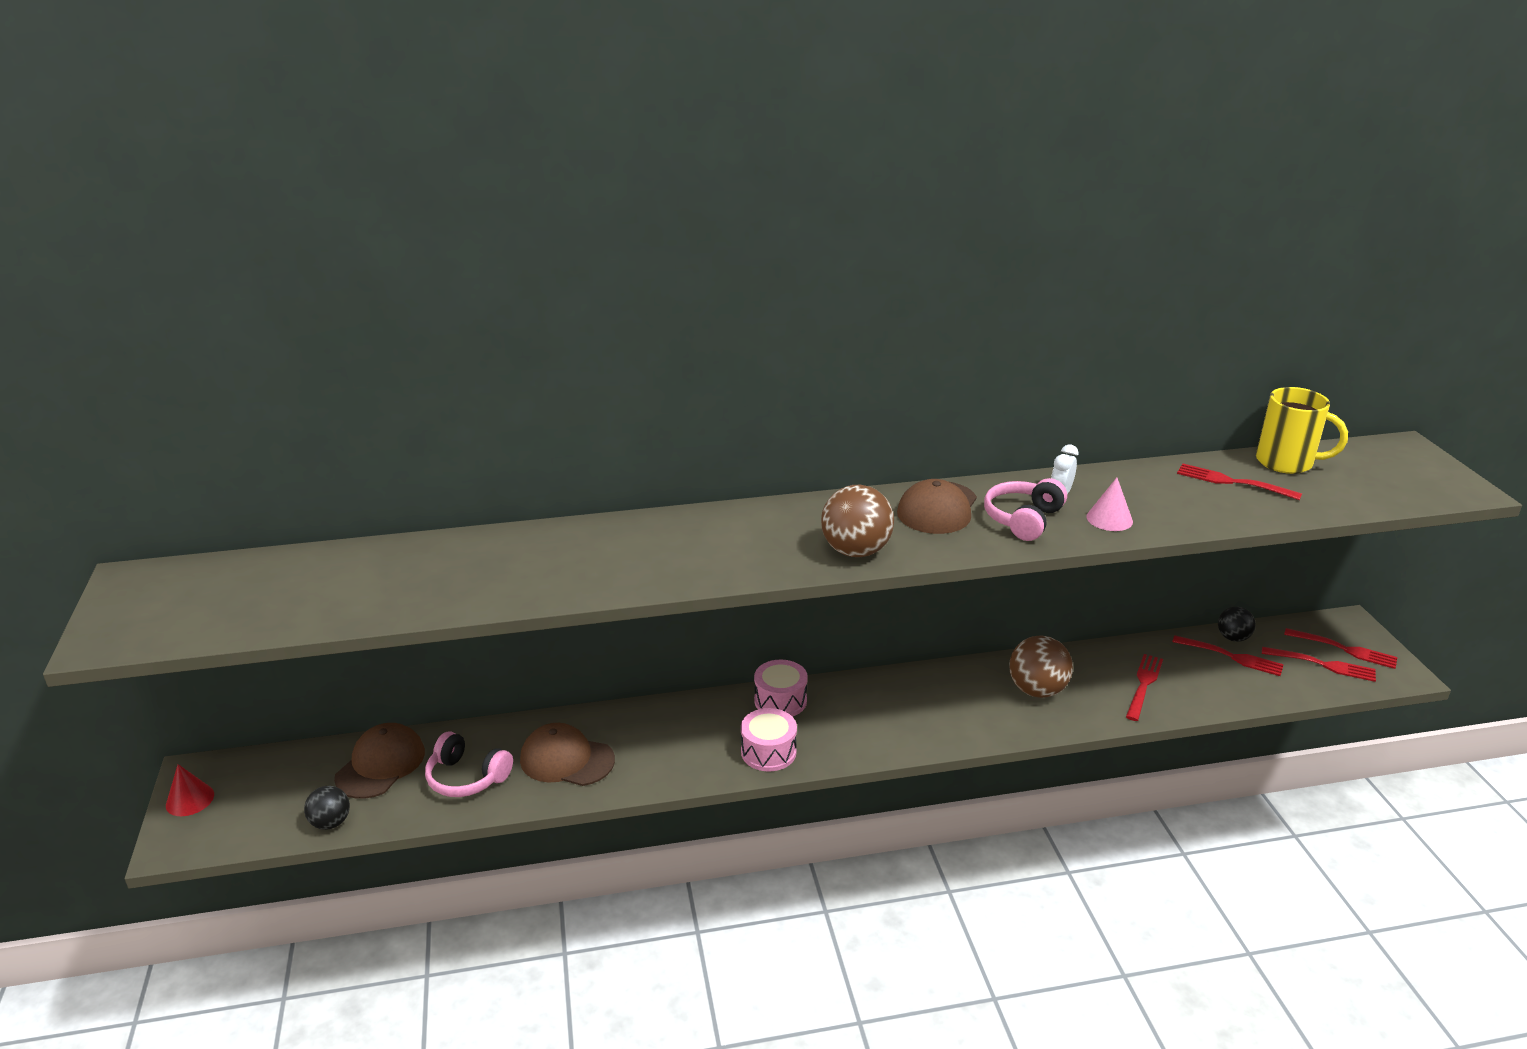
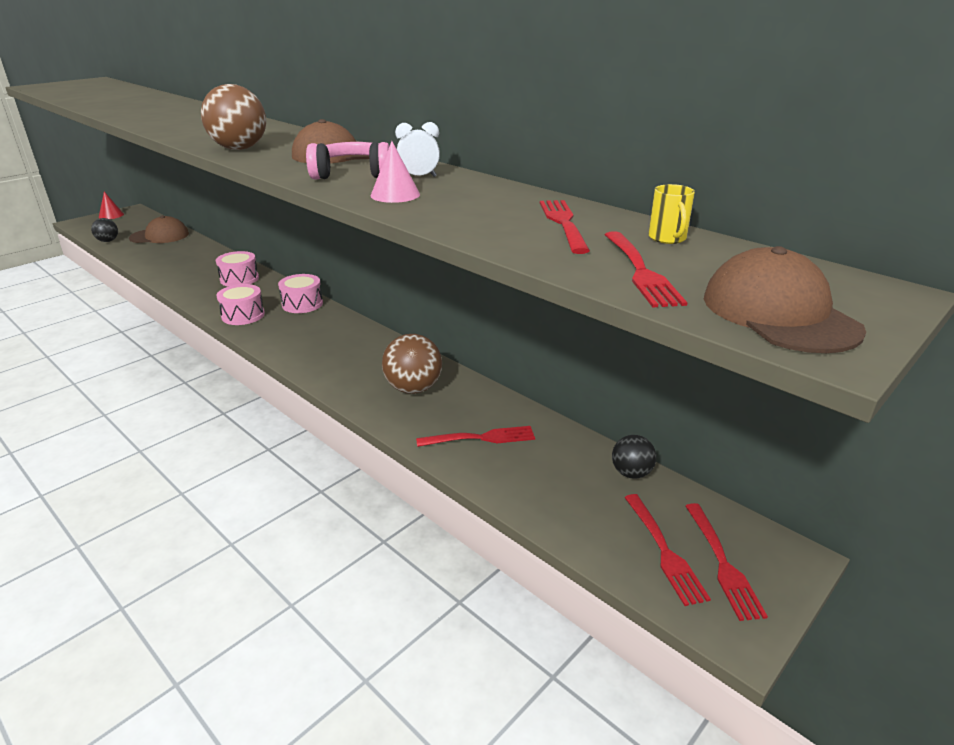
camera: 55 degrees right, 0 degrees up
pink headphones [425,732,513,797] -> none
brown cap [520,723,615,786] -> brown cap moved to [704,246,866,353]
red fork [1172,635,1284,676] -> red fork moved to [605,231,688,307]
yellow mug [1256,387,1348,474] -> yellow mug [648,184,695,244], size x0.49
none -> pink drum [216,251,259,287]

